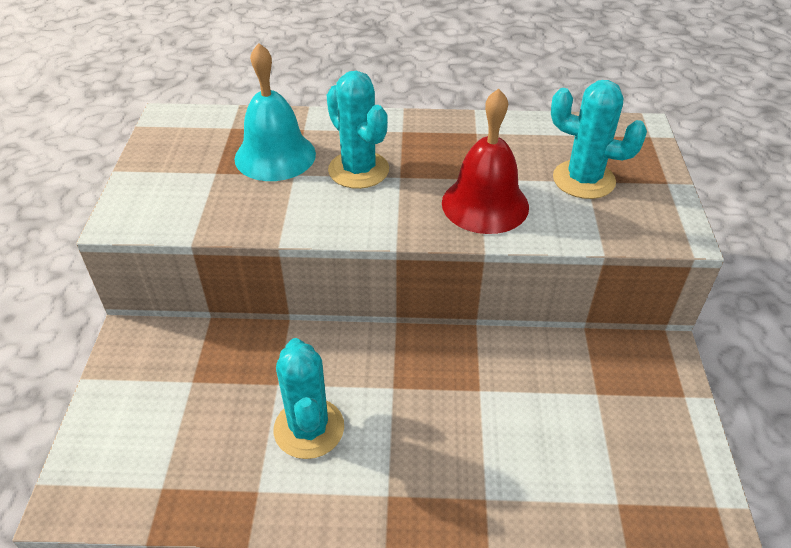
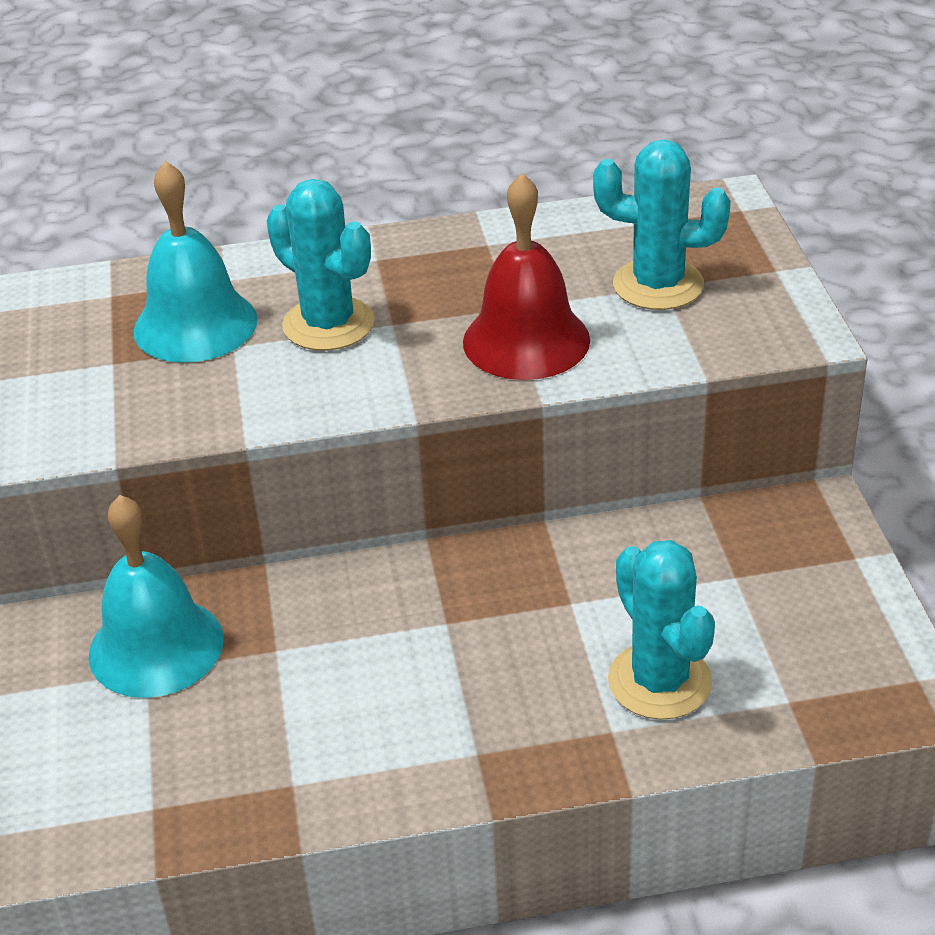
camera: 10 degrees left, 5 degrees down
turquoise cactus [274,338,344,459] -> turquoise cactus moved to [608,540,715,720]
none -> turquoise bell [89,495,223,698]

